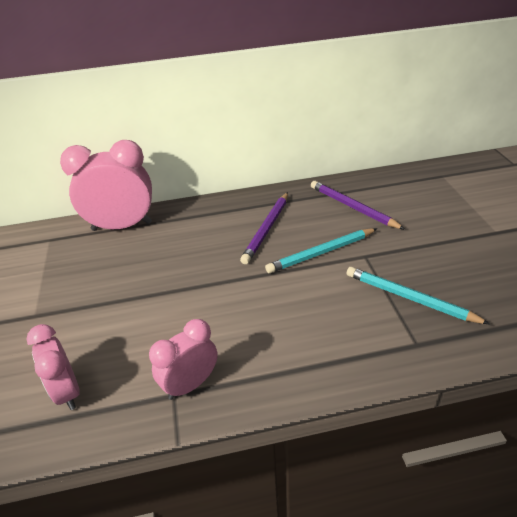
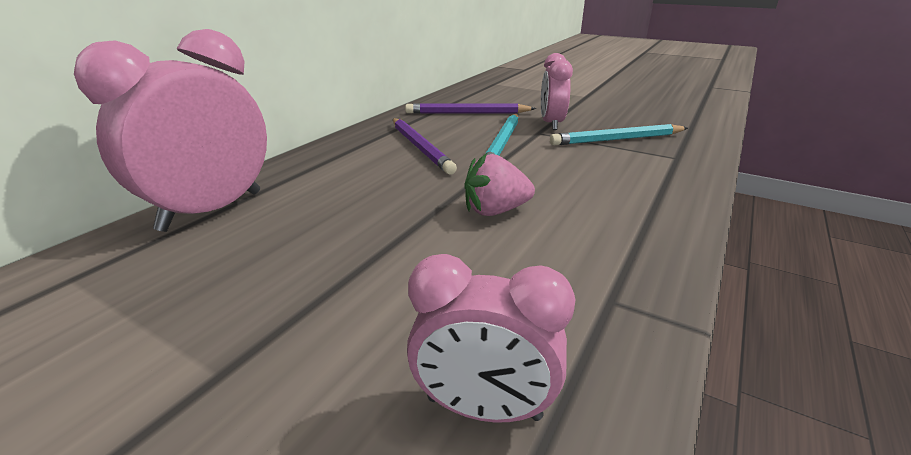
camera: 50 degrees left, 10 degrees down
pink clock [149,319,218,400] -> pink clock moved to [541,53,573,130]
none -> pink strawberry [465,153,535,216]

